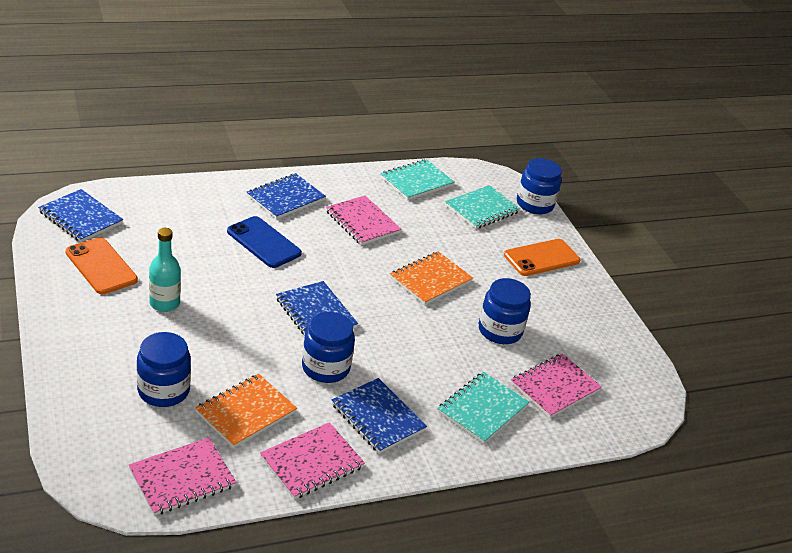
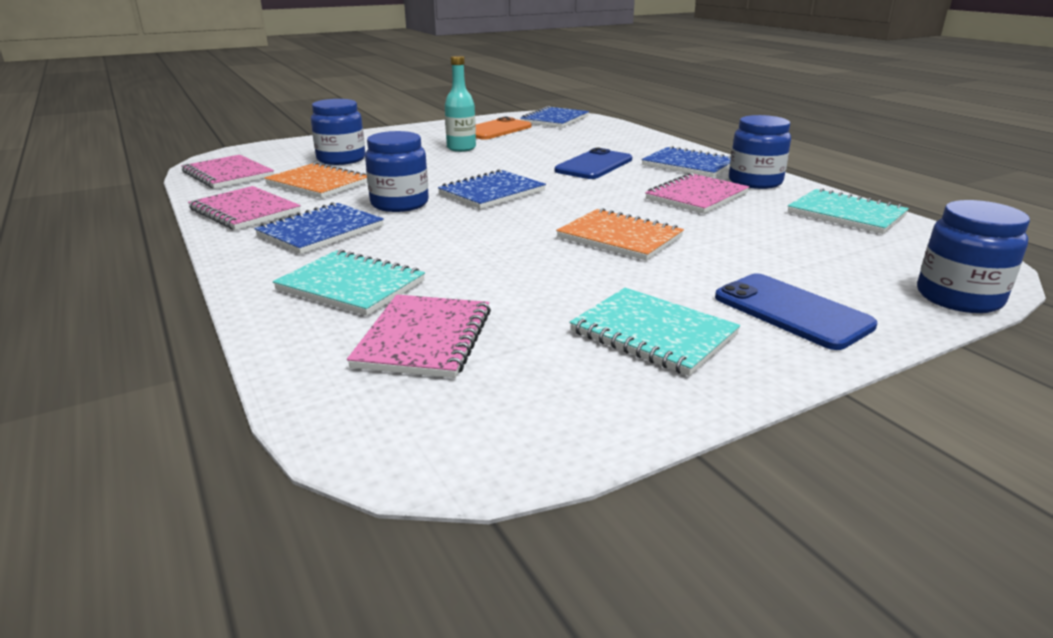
camera: 85 degrees right, 10 degrees down
turquoise notebook [445,185,521,229] -> turquoise notebook moved to [569,288,740,376]
blue jar [479,278,531,344] -> blue jar moved to [729,115,791,189]
orange phone [504,239,580,276] -> blue phone [715,273,878,350]
pink notebook [511,353,602,418] -> pink notebook turned 60 degrees clockwise [347,295,491,378]

